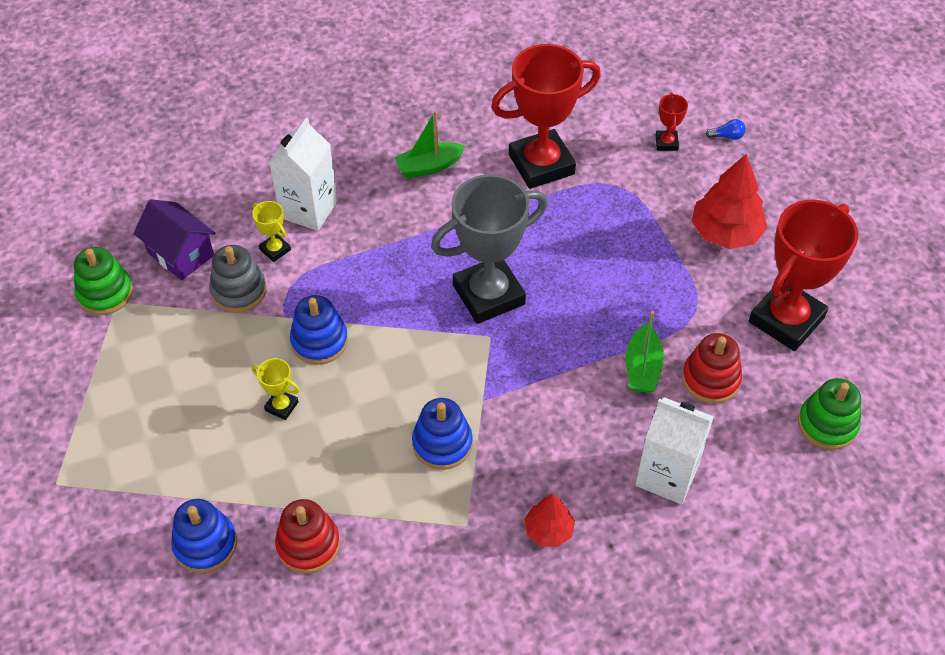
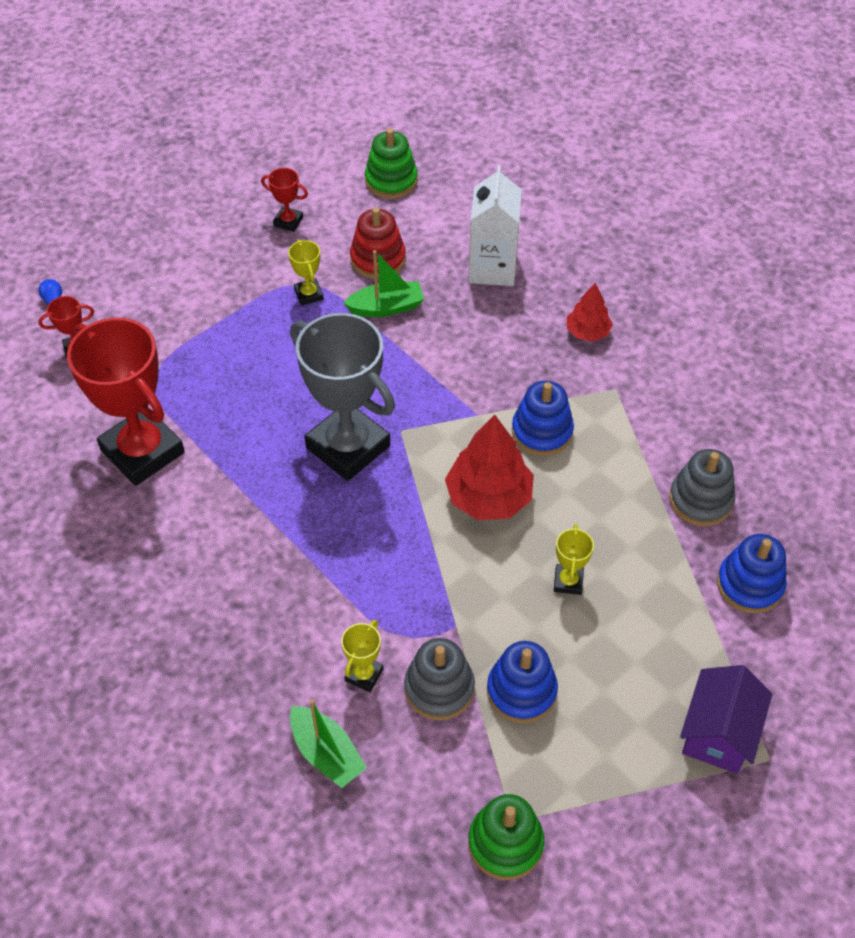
camera: 110 degrees left, 0 degrees up
purple house [133,199,215,280] -> purple house moved to [680,665,772,774]
white carton [269,118,338,231] -> none
red stacking toy [275,499,340,573] -> grey stacking toy [669,449,736,526]
blue stacking toy [290,295,348,365] -> blue stacking toy moved to [487,641,558,723]
green boat [394,111,465,178] -> green boat moved to [290,699,367,788]
red tree [691,154,768,249] -> red tree moved to [445,415,534,520]
red trophy [749,200,858,351] -> red trophy [261,168,308,232], size x0.42
none -> yellow trophy [288,240,323,306]

